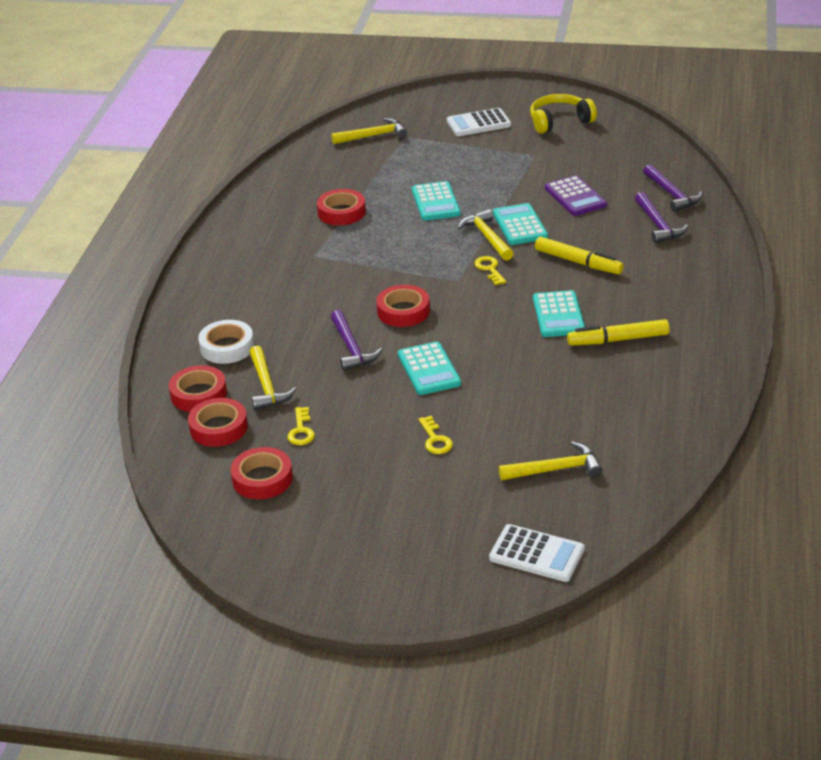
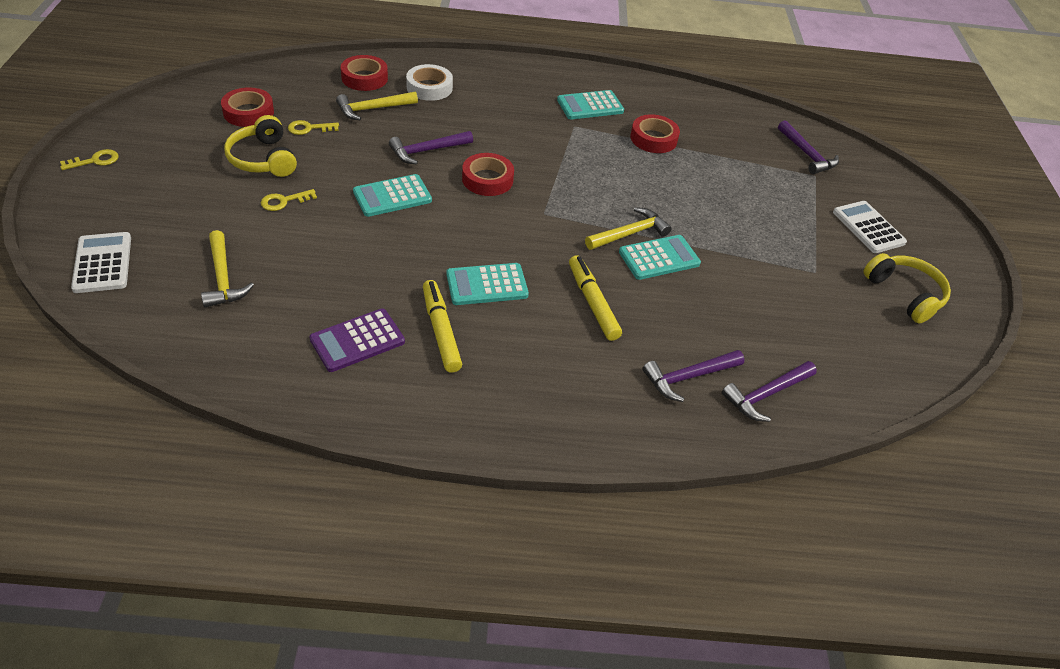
camera: 75 degrees right, 10 degrees up
red tape [188,398,248,447] -> none
yellow hammer [331,118,407,144] -> purple hammer [778,120,839,174]
turquoise calculator [412,181,461,221] -> turquoise calculator moved to [557,90,624,120]
yellow key [474,256,506,285] -> yellow key moved to [60,149,119,170]
white calculator [489,524,585,582] -> white calculator turned 150 degrees clockwise [71,232,131,293]
yellow marker [535,237,624,274] -> yellow marker turned 135 degrees clockwise [569,255,622,341]
purple calculator [545,175,607,216] -> purple calculator moved to [309,309,405,372]
none -> yellow headphones [224,115,297,177]

